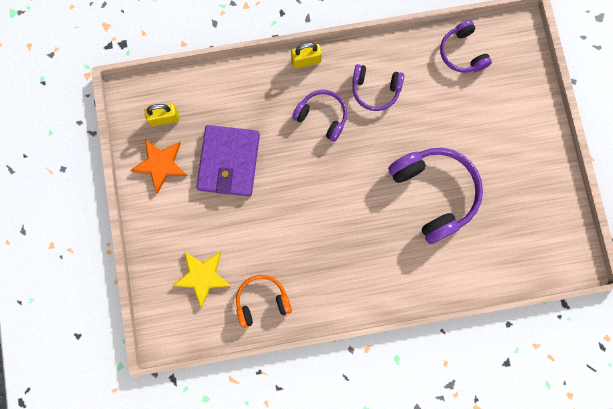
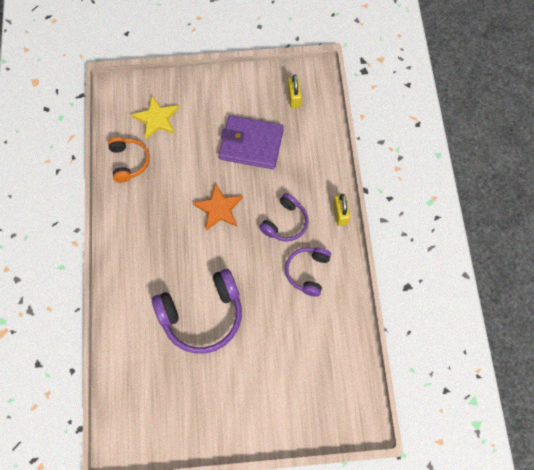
camera: 95 degrees right, 10 degrees down
orange star [130,139,187,194] -> orange star moved to [193,183,243,231]
purple headphones [440,20,492,72] -> none

